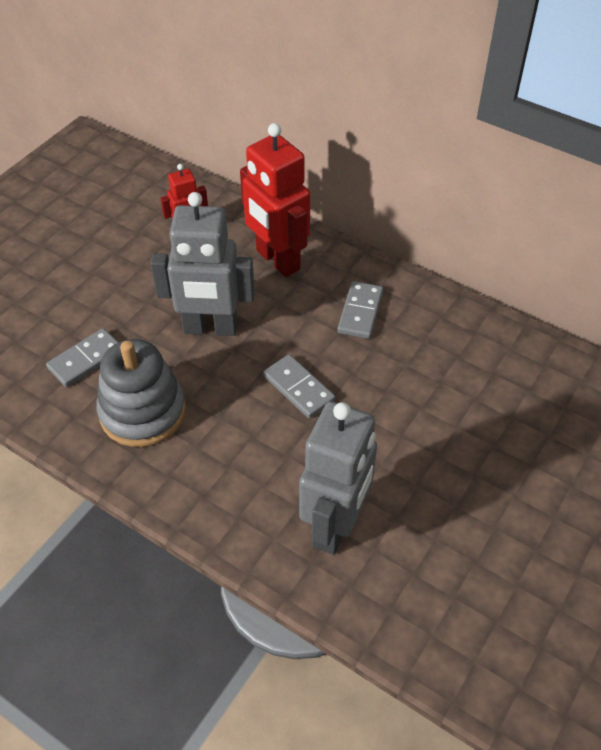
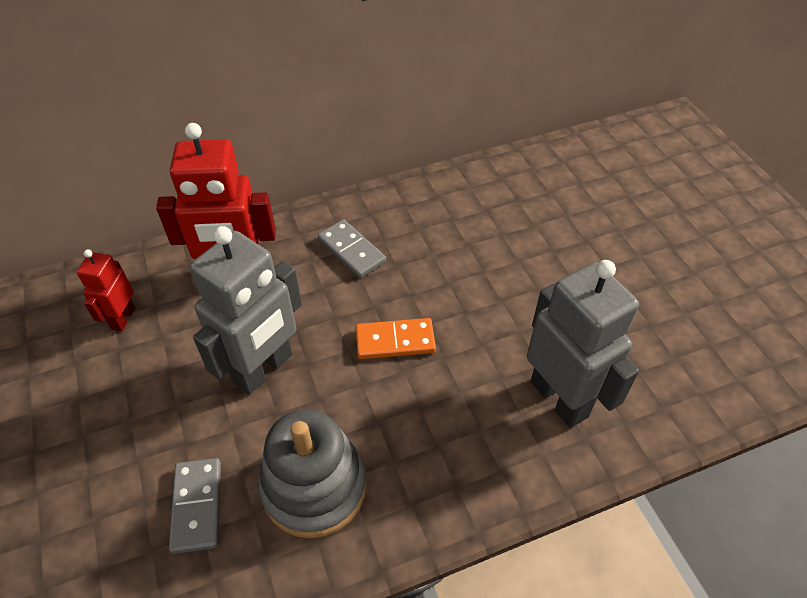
camera: 55 degrees left, 0 degrees up
grey domino [263,354,335,418] -> orange domino [356,318,436,359]

